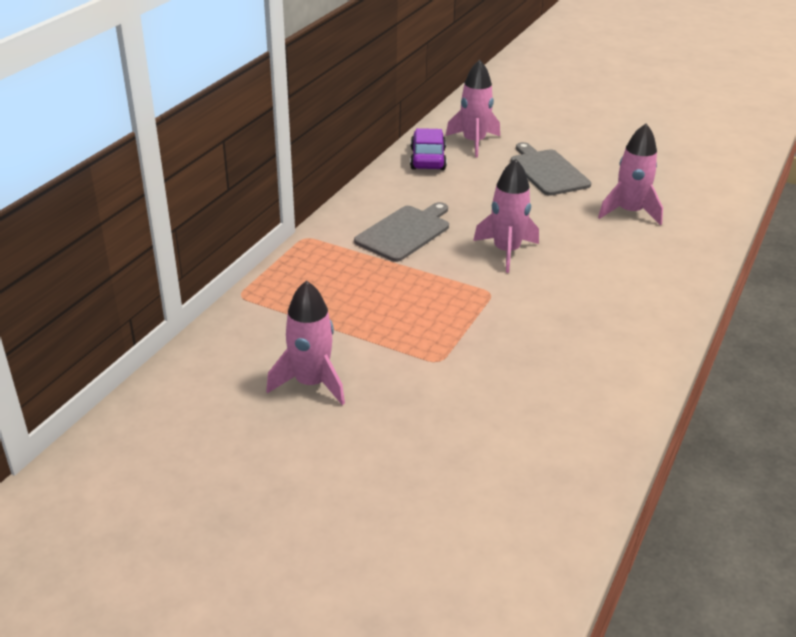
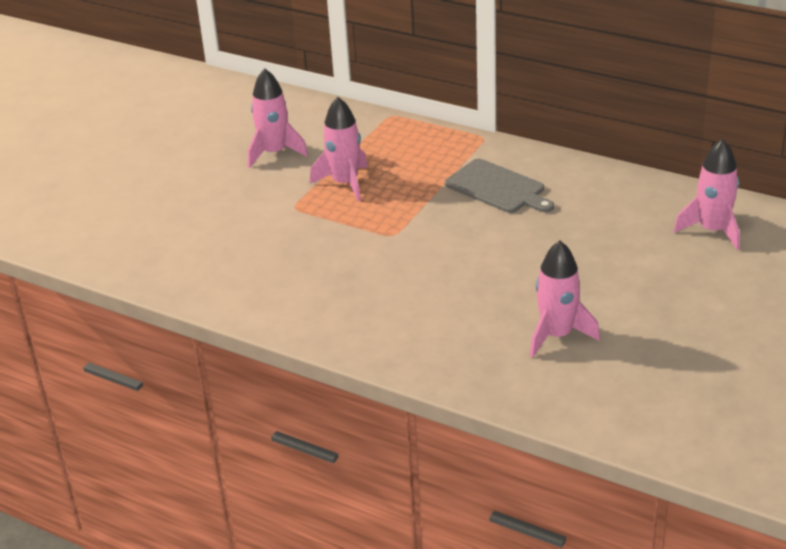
camera: 95 degrees right, 0 degrees up
purple car [410,128,447,170] -> none
pink rocket [473,159,539,273] -> pink rocket moved to [310,97,368,201]
grey cutting board [510,142,591,196] -> none

